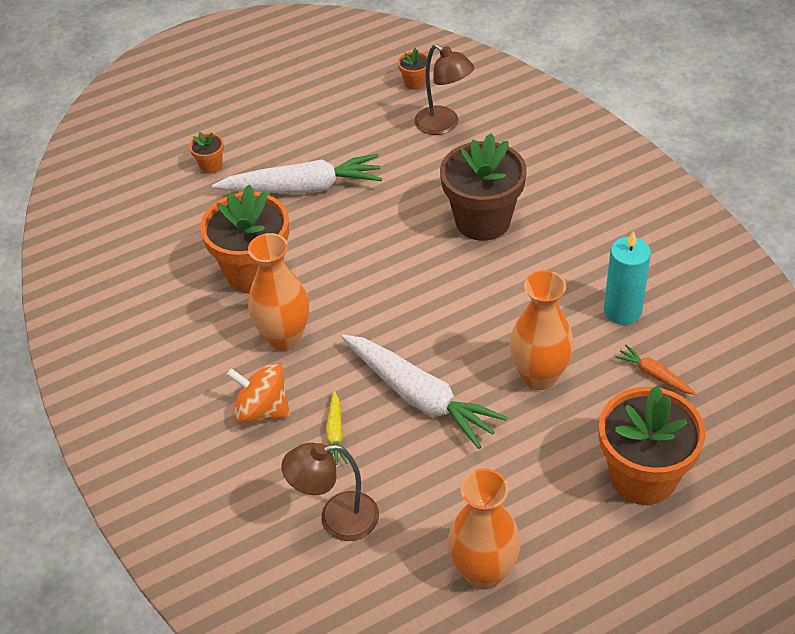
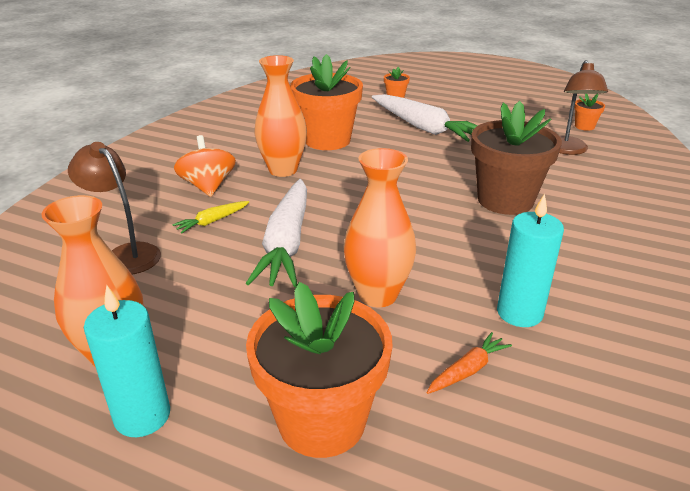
camera: 50 degrees right, 15 degrees down
orange carrot [615,345,696,395] -> orange carrot turned 45 degrees clockwise [426,332,512,394]
none -> turquoise candle [84,285,170,437]

